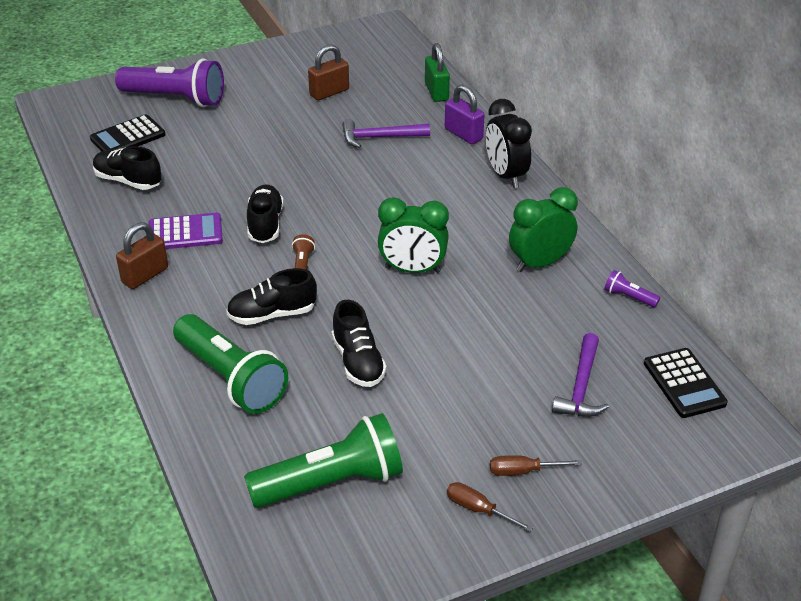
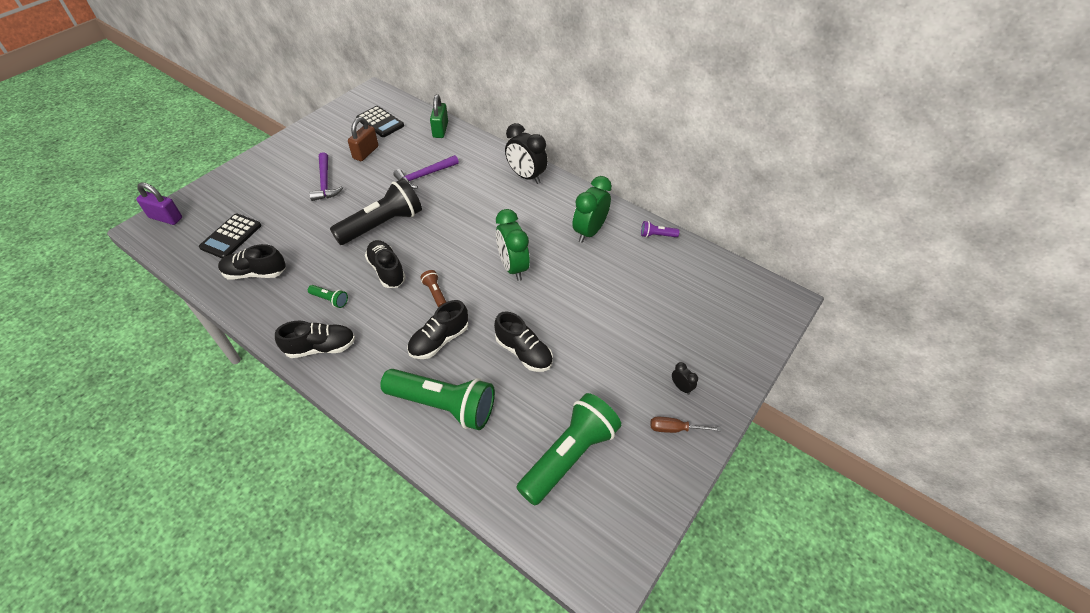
camera: 30 degrees left, 10 degrees up
purple flashlight [115,58,224,107] -> none
brown padlock [116,222,168,289] -> black shoe [275,321,355,358]
purple calculator [149,213,223,249] -> green flashlight [308,285,348,308]
green clock [378,197,449,273] -> green clock turned 90 degrees clockwise [496,209,530,281]
green padlock [425,43,450,102] -> green padlock turned 45 degrees clockwise [430,94,448,138]
purple padlock [445,85,485,144] -> purple padlock moved to [136,182,182,225]
brown screwdriver [490,455,582,476] -> black clock [672,362,698,395]
purple hammer [552,333,609,417] -> purple hammer moved to [309,152,343,201]
black calculator [644,348,728,418] -> black calculator moved to [356,106,404,137]
none -> black flashlight [330,178,422,245]

